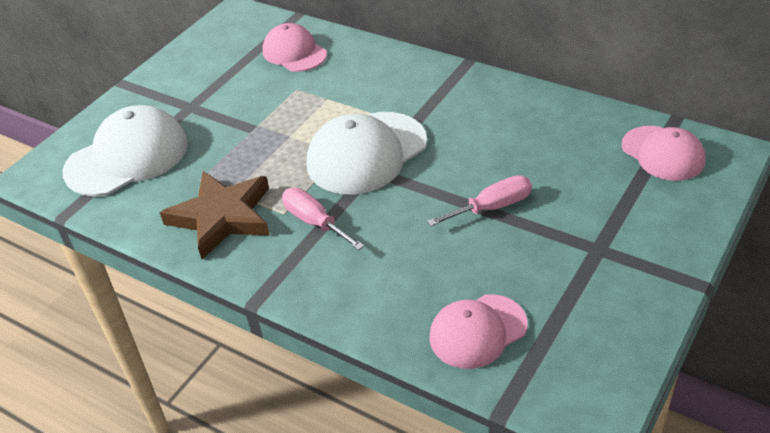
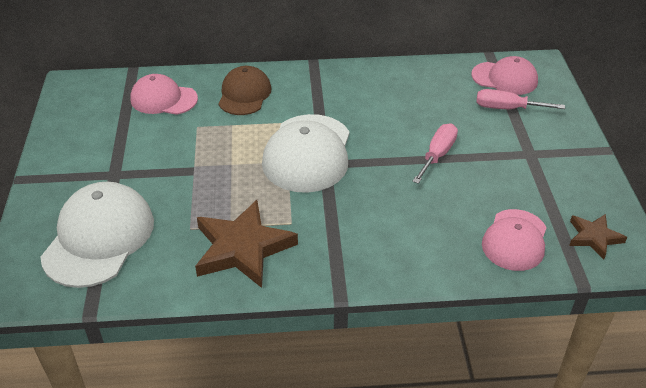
camera: 40 degrees left, 0 degrees up
pink screwdriver [282,188,364,250] -> pink screwdriver moved to [476,89,565,109]
none -> brown cap [219,66,272,115]
none -> brown star [569,214,627,260]

